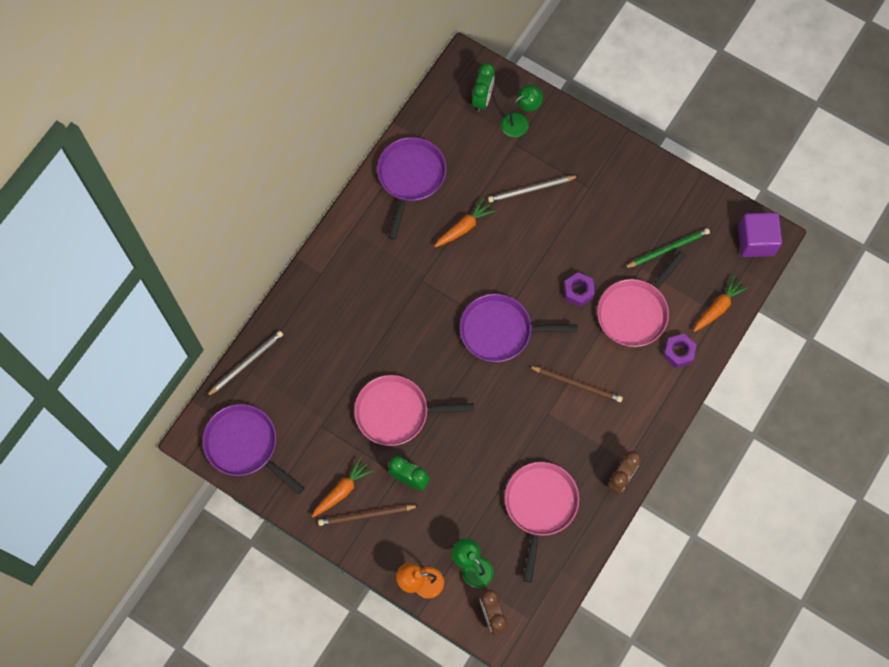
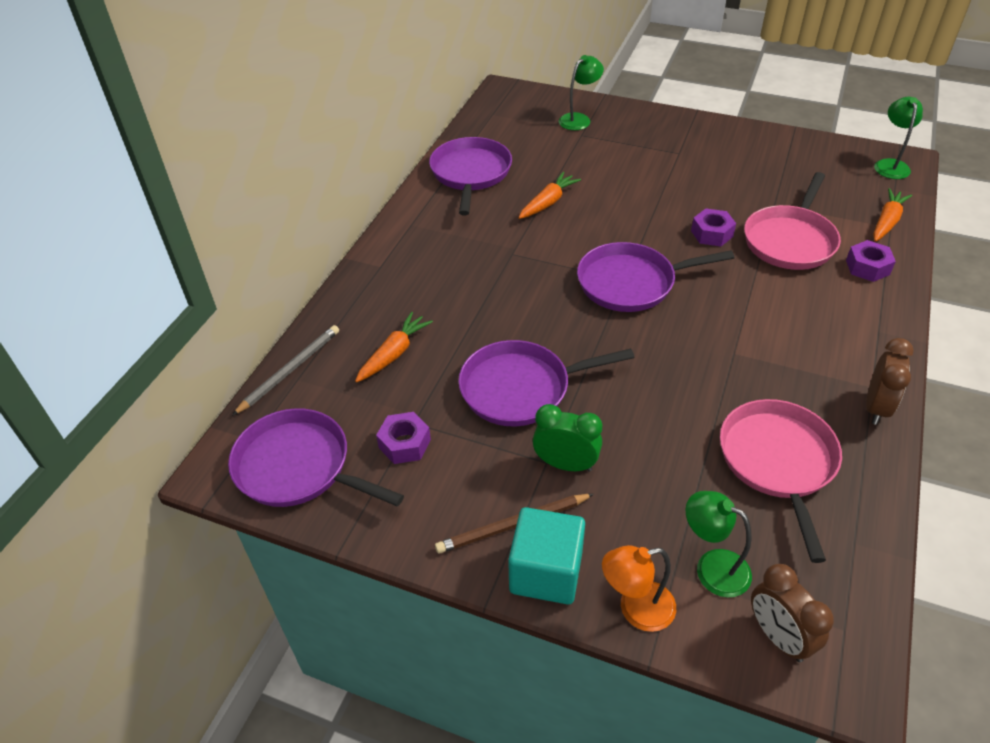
camera: 10 degrees left, 25 degrees down
orange carrot [312,457,374,517] -> orange carrot moved to [355,312,433,383]
pink pan [354,375,474,446] -> purple pan [458,340,635,426]
green clock [472,63,495,112] -> none
grey pencil [488,176,578,203] -> none
brown pencil [529,366,623,402] -> none
green pencil [624,228,710,268] -> none
purple cube [738,212,782,257] -> green lamp [874,97,923,179]
none -> purple nut [376,412,431,464]
none -> turquoise cube [508,507,585,605]

